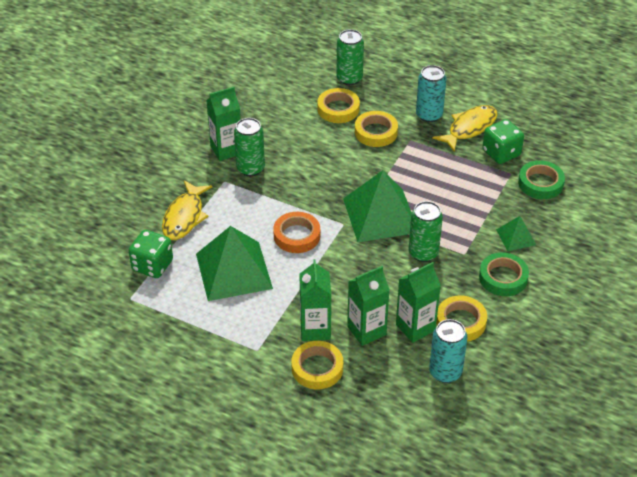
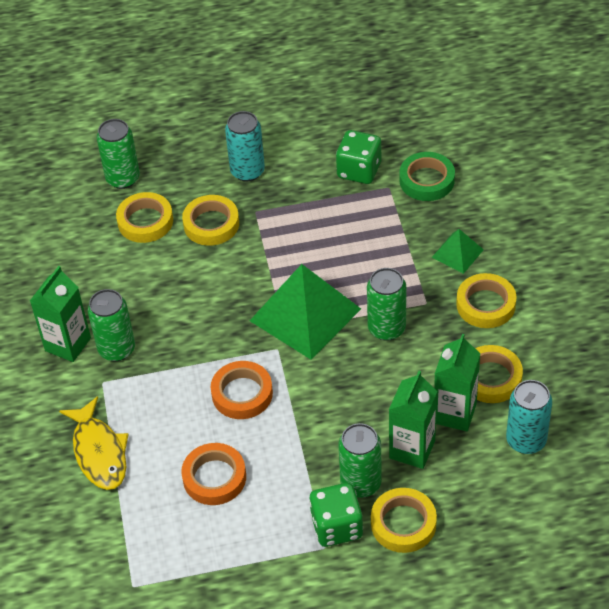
camera: 35 degrees left, 5 degrees up
green dice [129,230,173,278] -> green dice moved to [309,483,363,547]
green pyramid [196,226,273,301] -> orange tape [181,443,246,505]
green carton [300,259,331,341] -> green can [338,423,382,498]
yellow fish [433,105,497,152] -> none
green tape [479,252,529,296] -> yellow tape [456,273,517,328]

